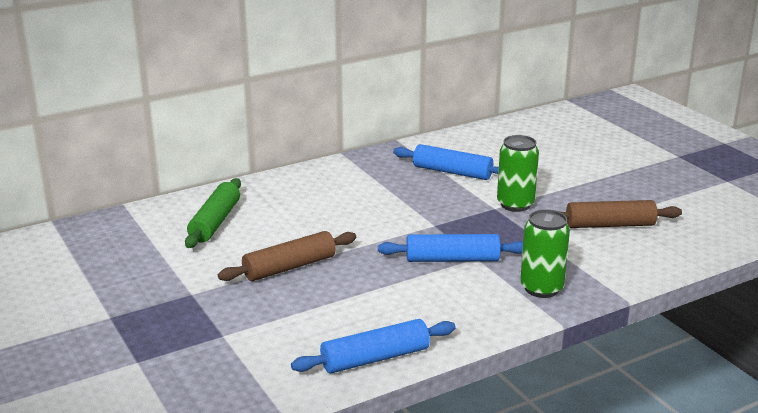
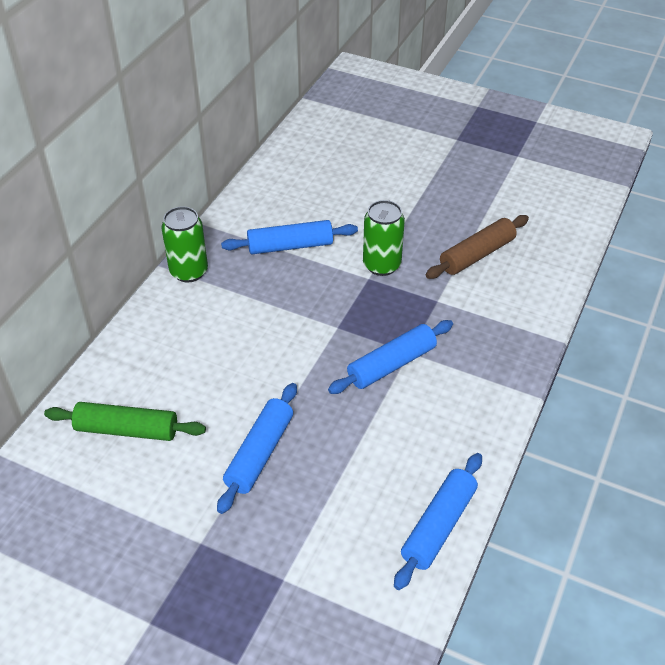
camera: 35 degrees left, 20 degrees up
green rolling pin [185,178,241,248] -> green rolling pin turned 60 degrees counterclockwise [44,402,206,441]
brown rolling pin [218,231,356,281] -> blue rolling pin [217,383,297,514]
green can [520,209,570,298] -> green can moved to [161,206,208,282]

